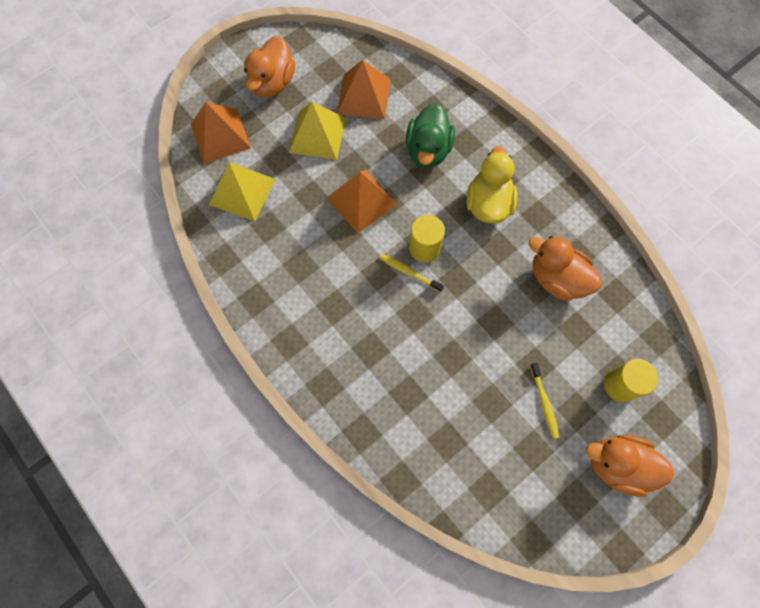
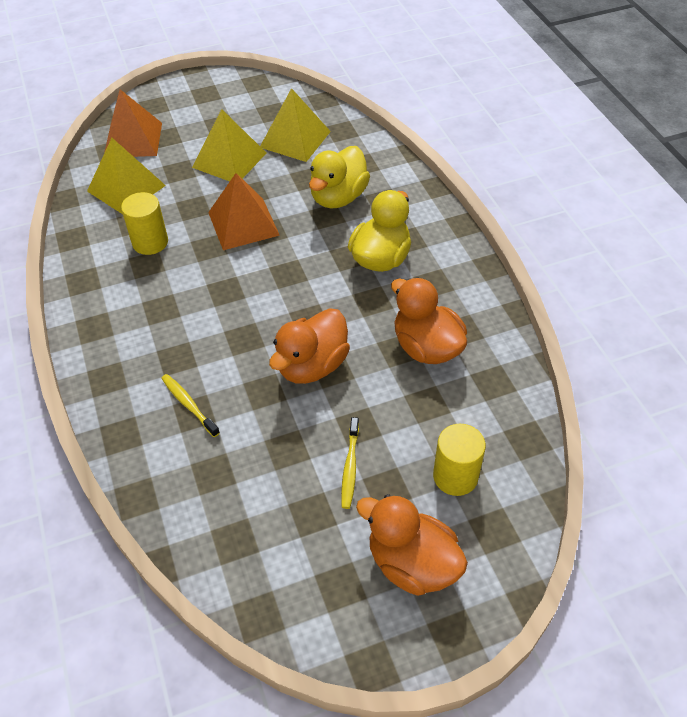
camera: 20 degrees right, 20 degrees down
orange duck [244,36,296,98] -> orange duck moved to [269,308,350,384]
orange pyramid [337,60,391,119] -> yellow pyramid [260,88,331,162]
yellow toothbrush [379,254,444,292] -> yellow toothbrush moved to [161,374,220,437]
green duck [406,103,455,168] -> yellow duck [309,146,370,208]
yellow cylinder [409,215,445,262] -> yellow cylinder moved to [121,192,168,255]

